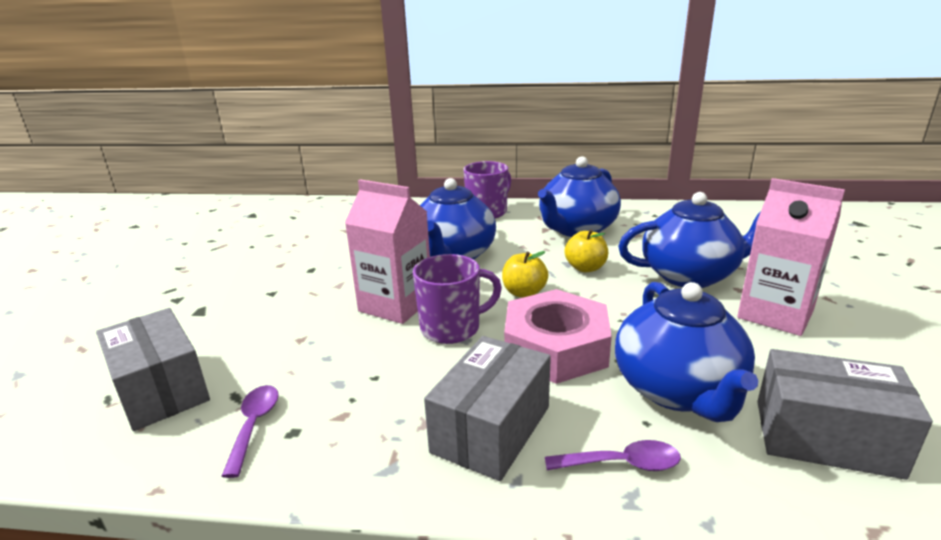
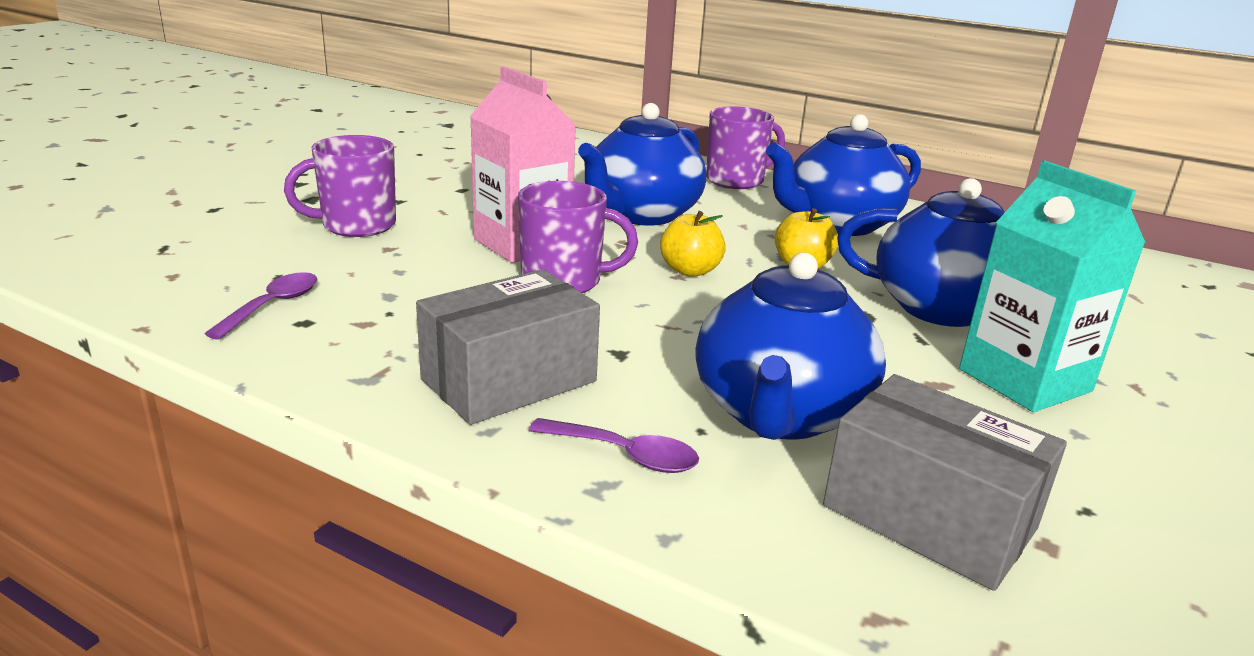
camera: 20 degrees right, 0 degrees up
grey box [96,308,210,431] -> none
pink nut [504,289,612,384] -> none
pink carton [737,178,845,336] -> turquoise carton [959,161,1145,412]
none -> purple mug [284,135,396,237]

